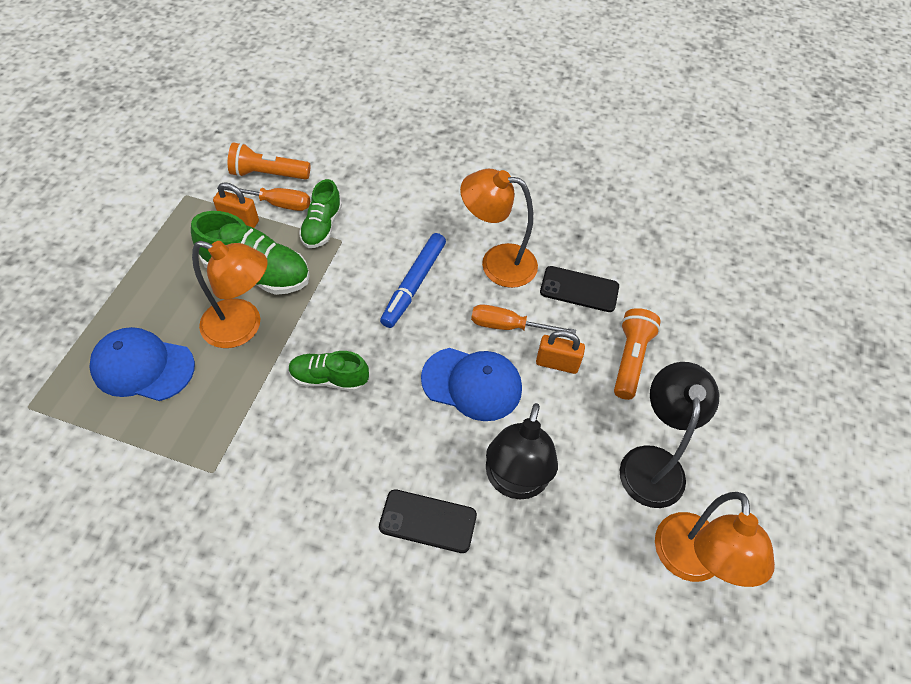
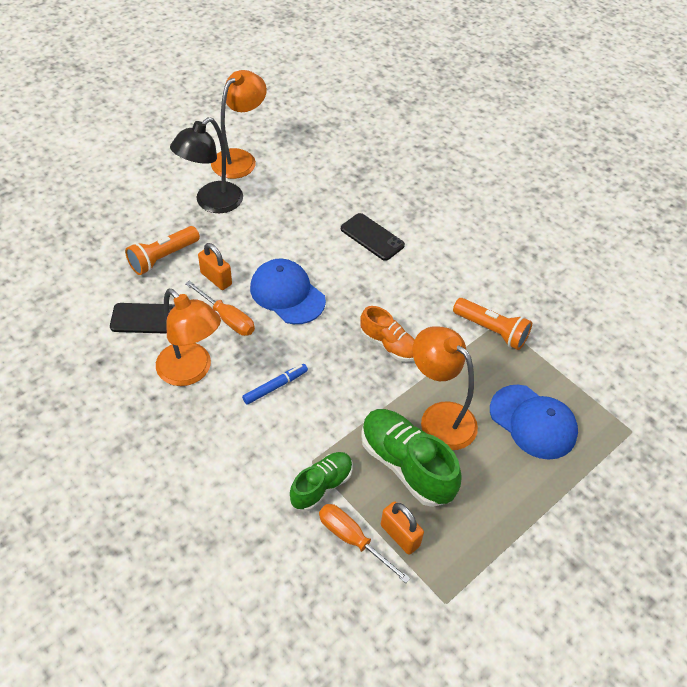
camera: 150 degrees left, 5 degrees down
orange flashlight [228,142,310,180] -> orange flashlight moved to [453,298,532,350]
green shoe [289,351,369,392] -> orange shoe [360,306,415,362]
blue marker [380,233,446,328] -> blue marker [242,364,308,404], size x0.63
black lamp [486,403,558,499] -> none
black phone [540,266,619,312] -> black phone turned 45 degrees counterclockwise [110,303,175,334]

